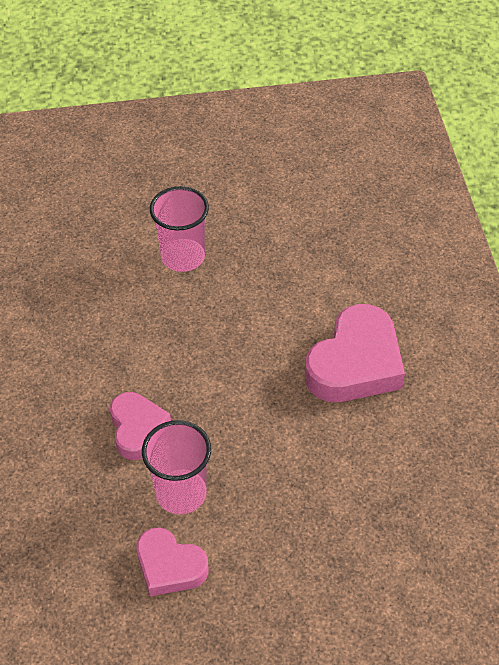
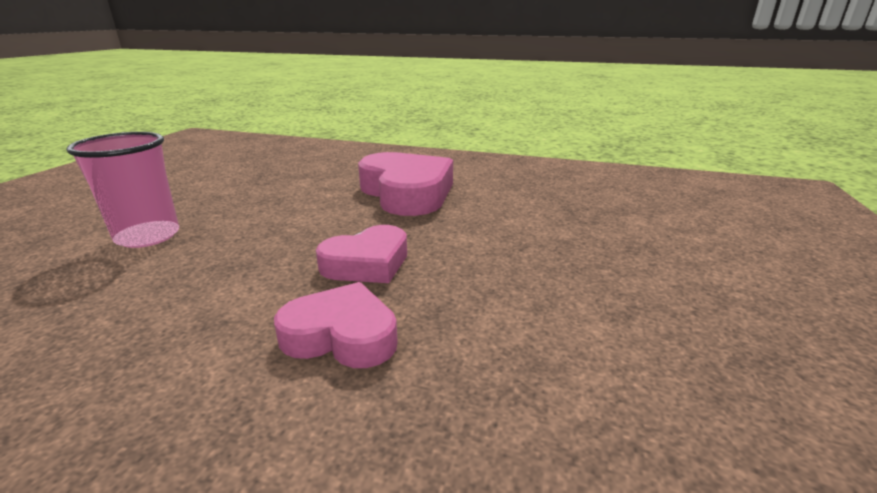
camera: 65 degrees left, 25 degrees down
pink heart [137,527,209,596] -> pink heart moved to [316,225,407,283]
pink cup [142,420,211,514] -> none

